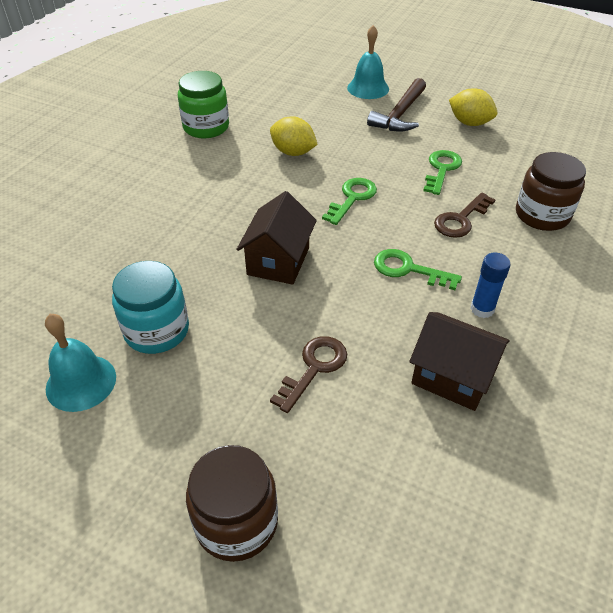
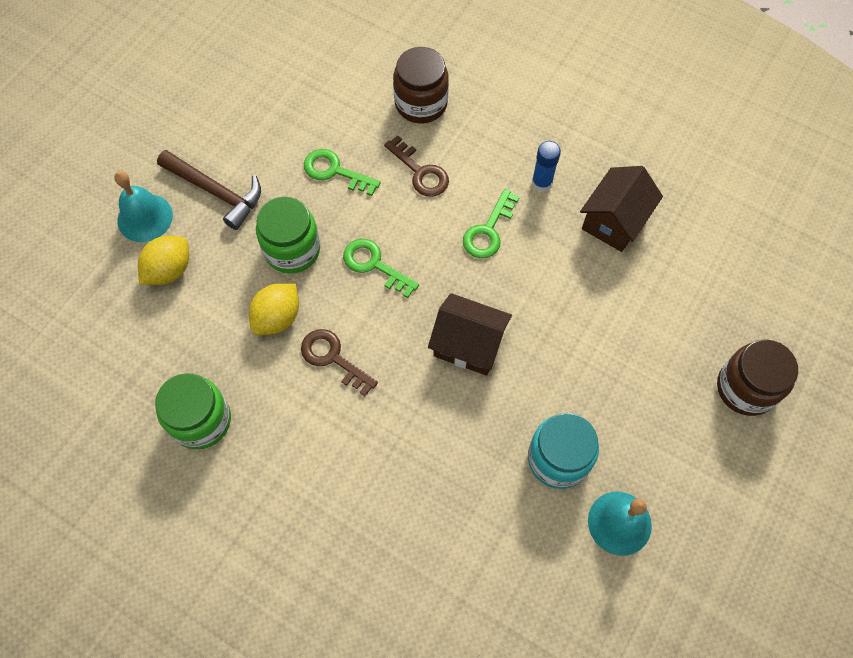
camera: 85 degrees left, 20 degrees up
brown key [270,336,347,413] -> brown key moved to [301,329,378,396]
yellow lemon [449,88,497,126] -> yellow lemon moved to [138,236,189,285]
none -> green jar [256,197,320,274]

